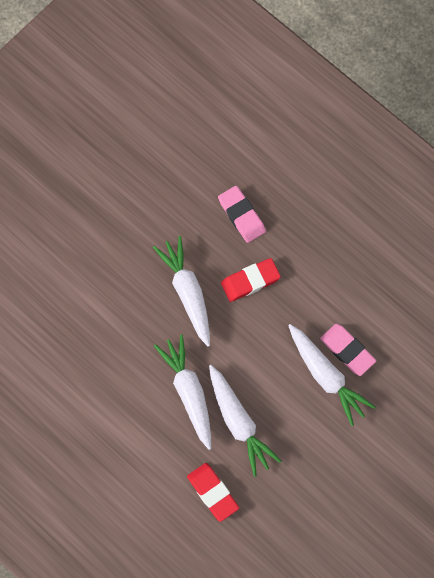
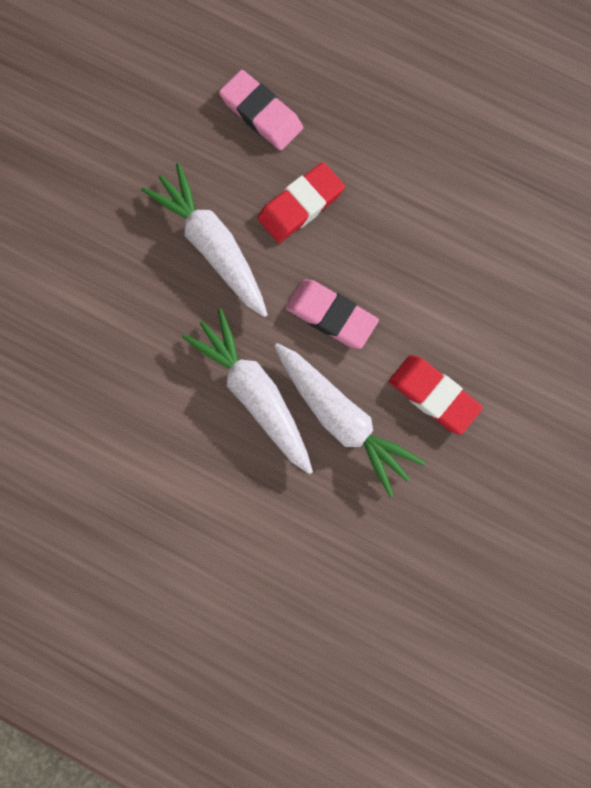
camera: 15 degrees left, 5 degrees up
red eraser [187,463,239,522] -> red eraser moved to [389,355,483,435]
white carrot [288,324,376,426] -> none
pink eraser [320,324,376,376] -> pink eraser moved to [285,279,379,349]

